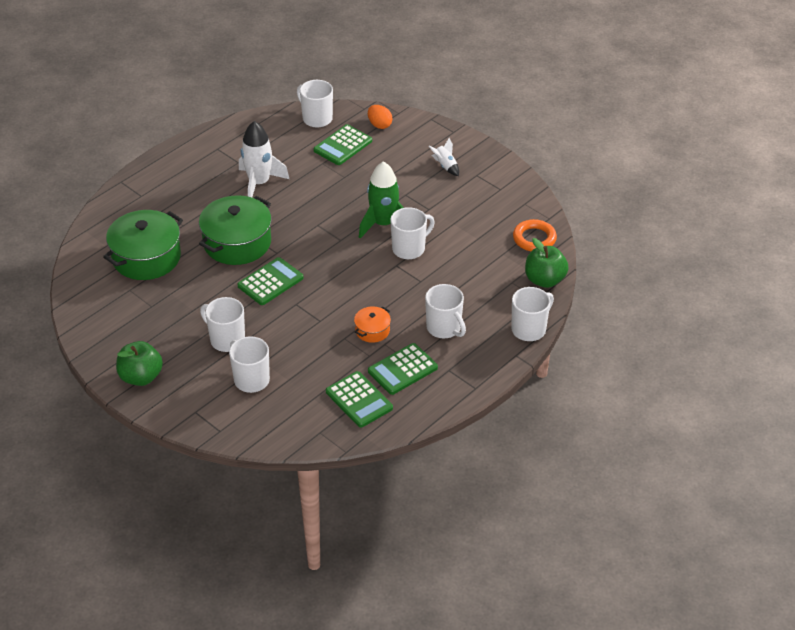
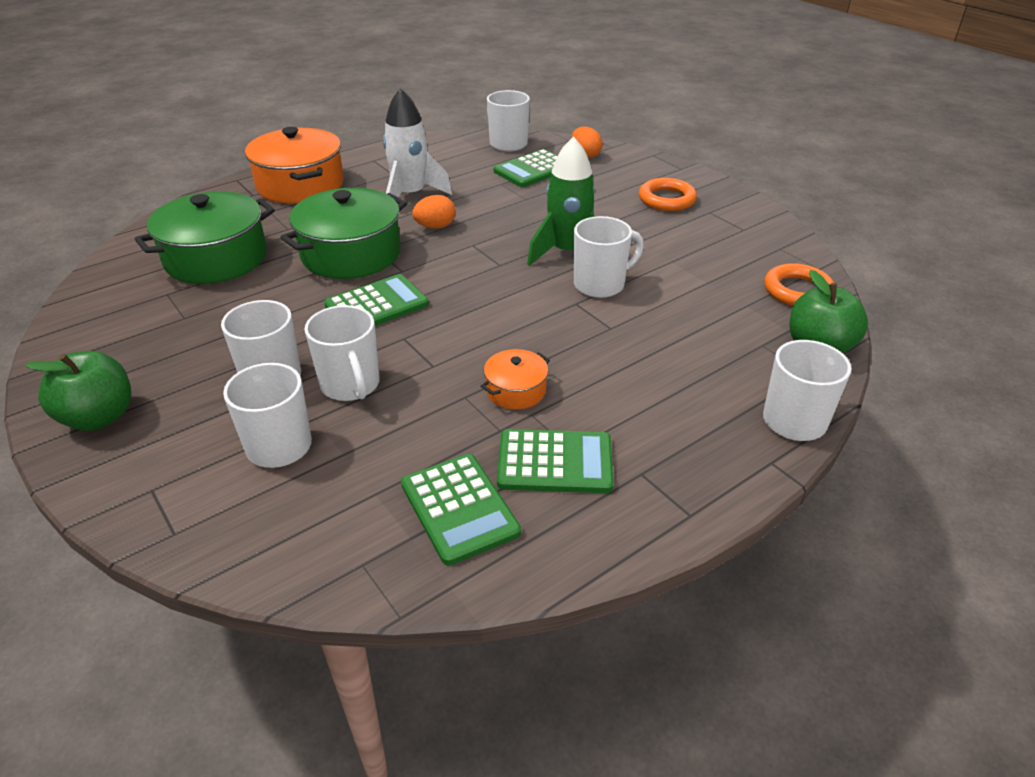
camera: 10 degrees right, 5 degrees down
green calculator [368,343,438,395] -> green calculator turned 150 degrees counterclockwise [497,429,614,493]
white mug [425,284,466,338] -> white mug moved to [304,305,380,401]
white rocket [429,138,459,176] -> orange ring [639,178,697,211]
none -> orange pot [245,127,344,203]
none -> orange egg [412,195,456,229]

